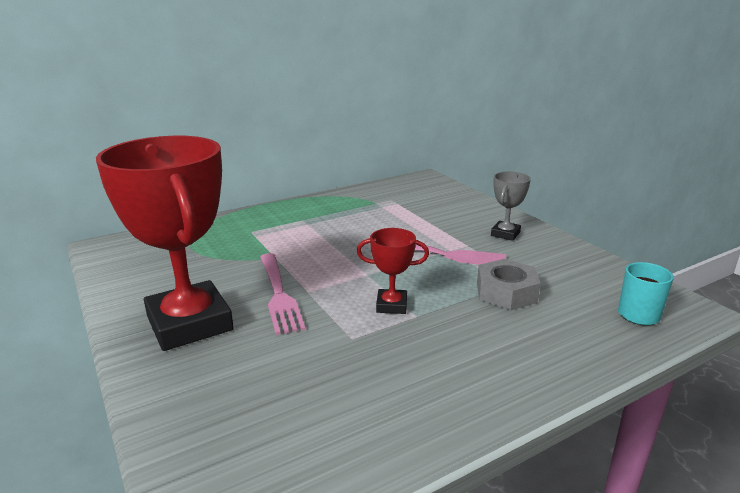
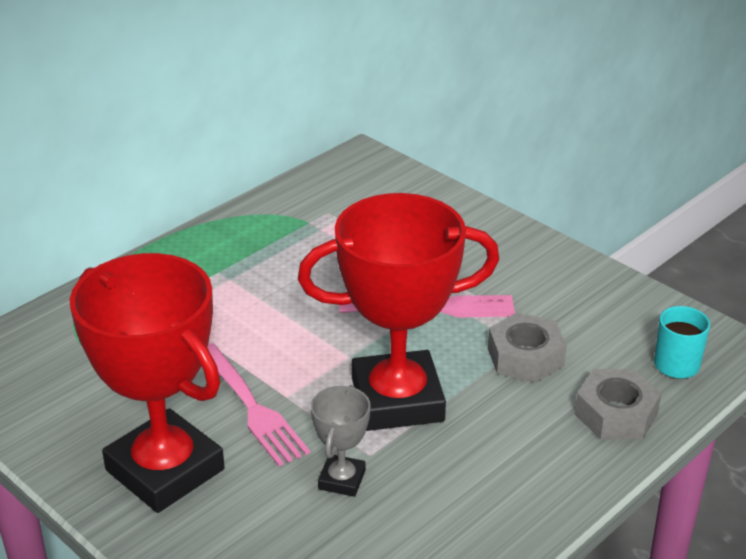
camera: 15 degrees left, 10 degrees up
red trophy [357,228,429,314] -> red trophy [298,193,500,431], size x2.23
grey trophy [491,171,531,241] -> grey trophy moved to [311,385,371,497]
none -> grey nut [574,369,661,439]

